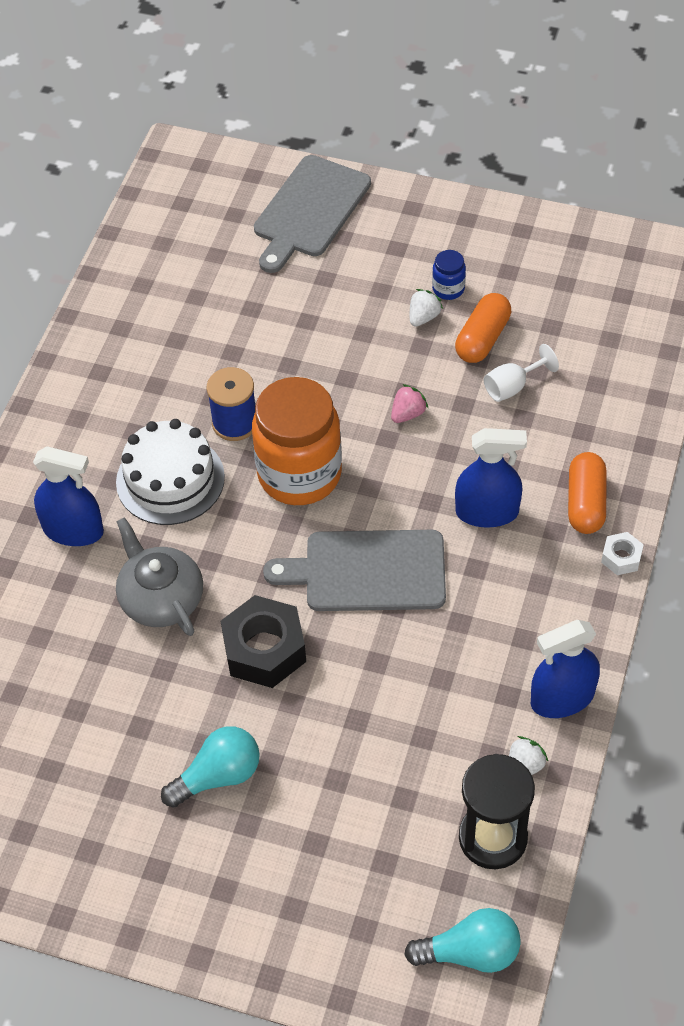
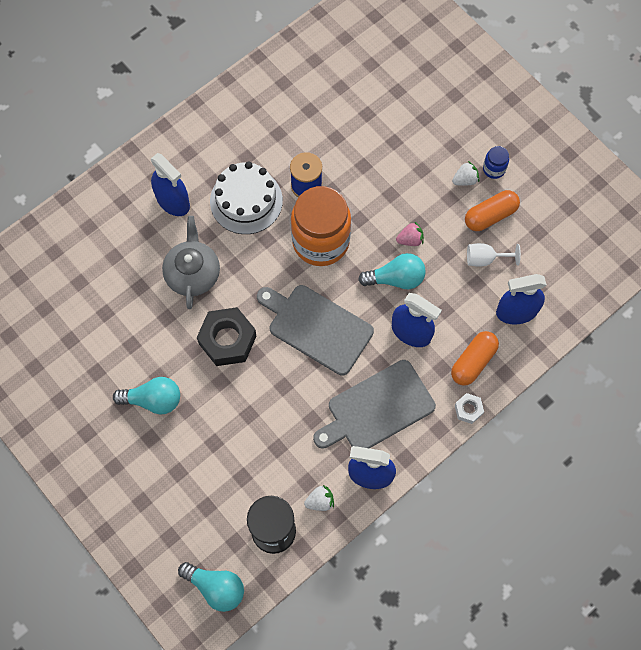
camera: 30 degrees right, 15 degrees up
grey cutting board [254,155,371,273] -> grey cutting board moved to [313,360,436,449]
none -> turquoise light bulb [358,253,426,289]
none -> blue spray bottle [496,274,547,324]

